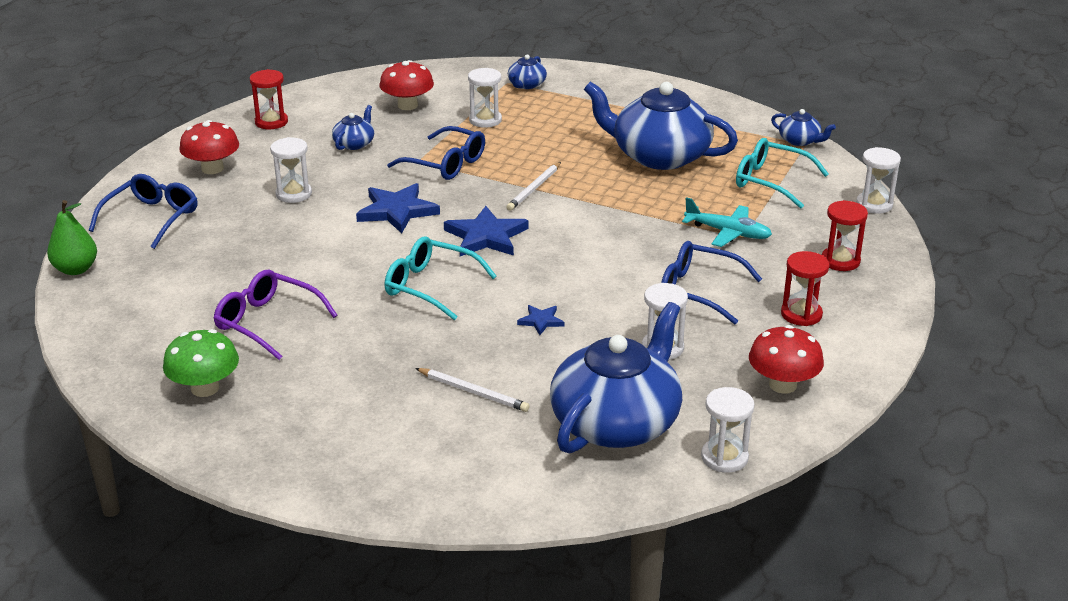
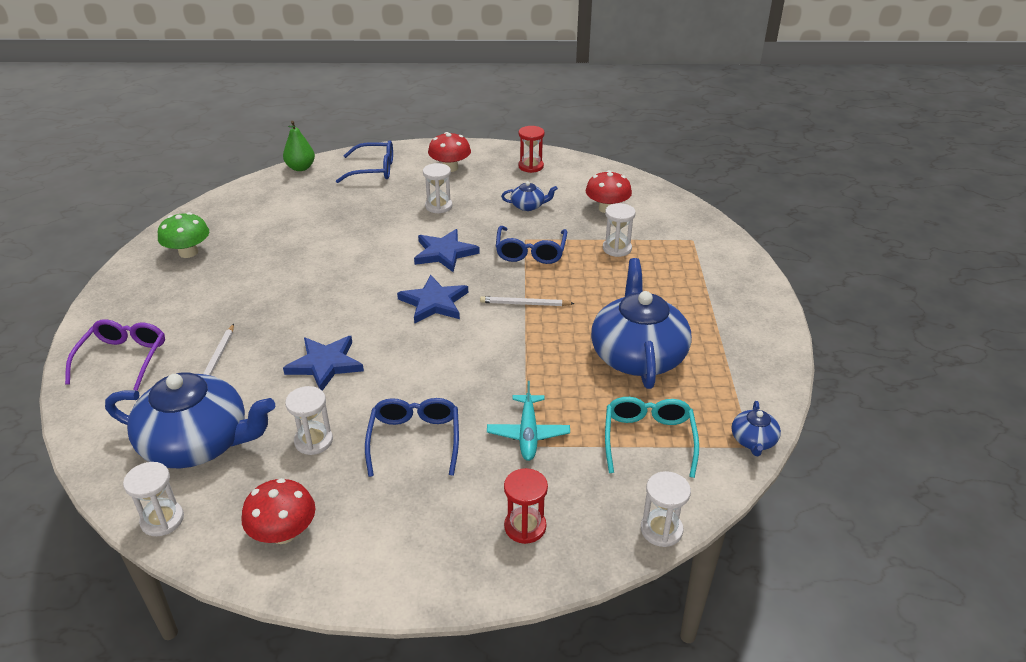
camera: 65 degrees right, 5 degrees up
purple glasses [214,270,338,360] -> purple glasses moved to [65,319,165,391]
turquoise glasses [385,236,497,320] -> none
blue teapot [508,54,547,89] -> none
blue star [517,305,564,335] -> blue star [283,336,364,391], size x1.98
red hourglass [781,251,829,326] -> none

